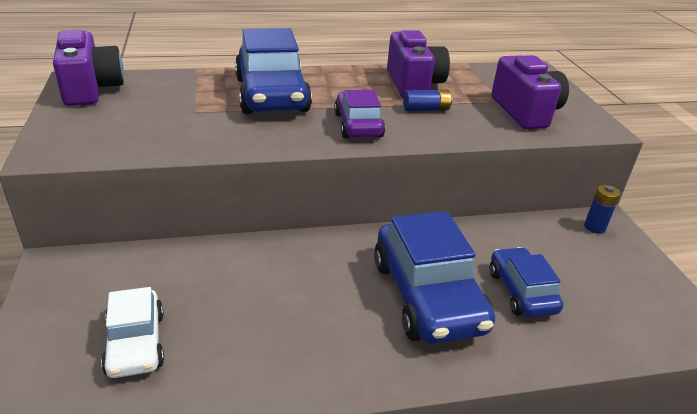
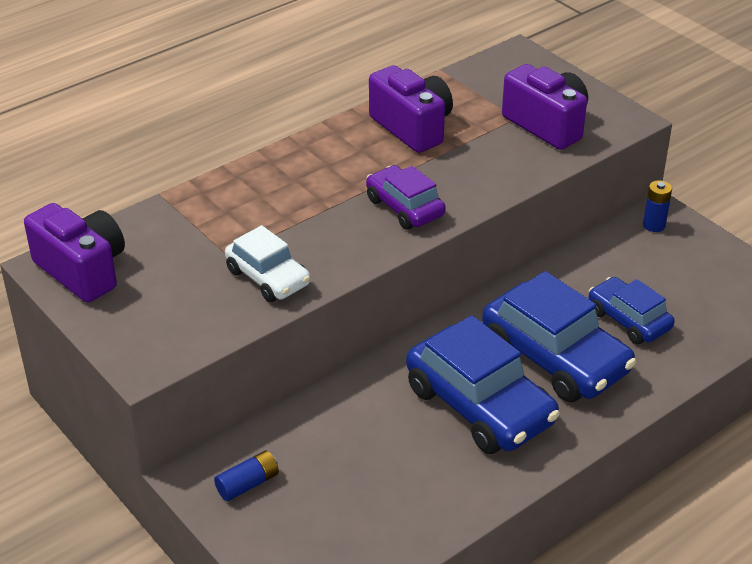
camera: 25 degrees left, 5 degrees up
white car [101,287,164,378] -> white car moved to [225,225,310,302]
blue car [235,28,312,114] -> blue car moved to [406,315,560,454]
blue battery [403,90,452,111] -> blue battery moved to [214,450,279,501]

